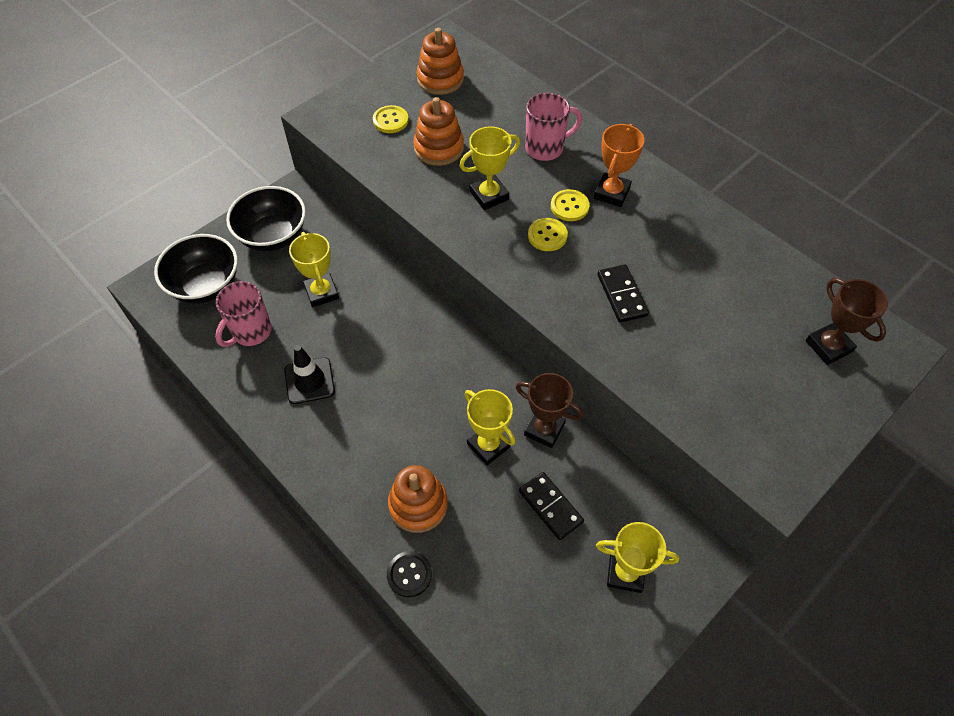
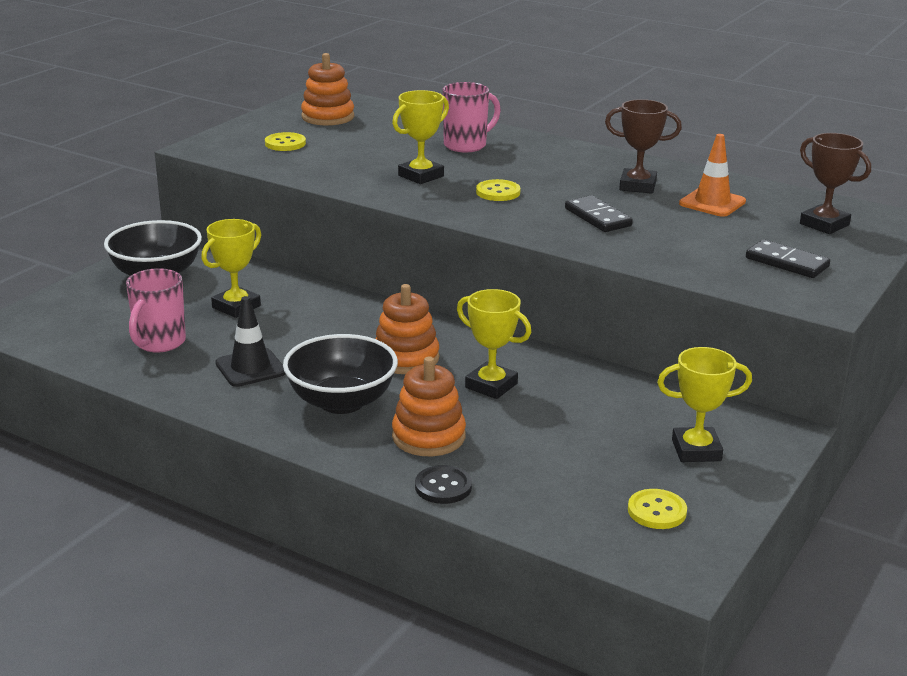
camera: 15 degrees left, 30 degrees down
black bowl [154,234,238,304] -> black bowl moved to [283,334,398,414]
yellow trophy [289,232,339,307] -> yellow trophy turned 75 degrees clockwise [201,219,261,318]
orange stacking toy [413,97,464,166] -> orange stacking toy moved to [375,284,439,374]
brown trophy [516,373,583,448] -> brown trophy moved to [605,99,682,194]
black domino [519,472,584,540] -> black domino moved to [746,239,830,278]
yellow button [551,189,590,221] -> yellow button moved to [628,489,687,529]
orange trophy [594,124,645,207] -> none
none -> orange traffic cone [679,134,746,217]

